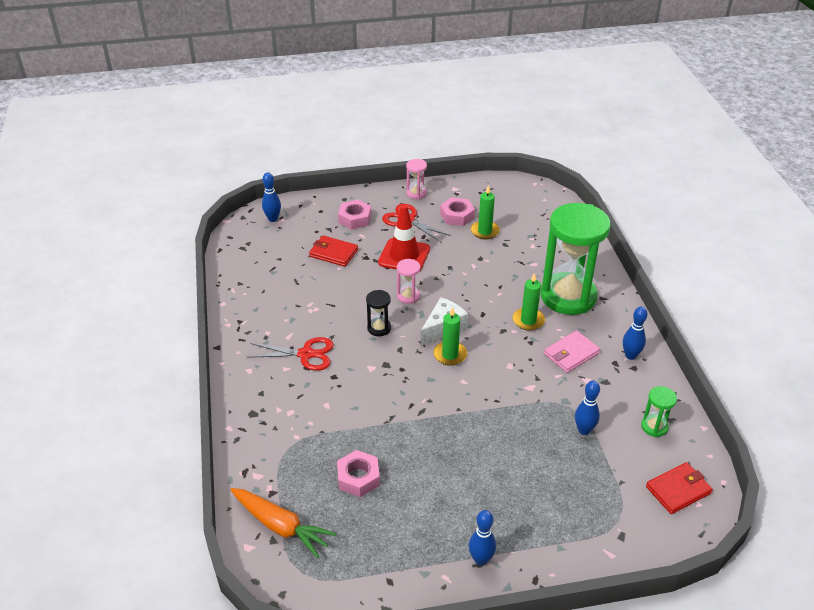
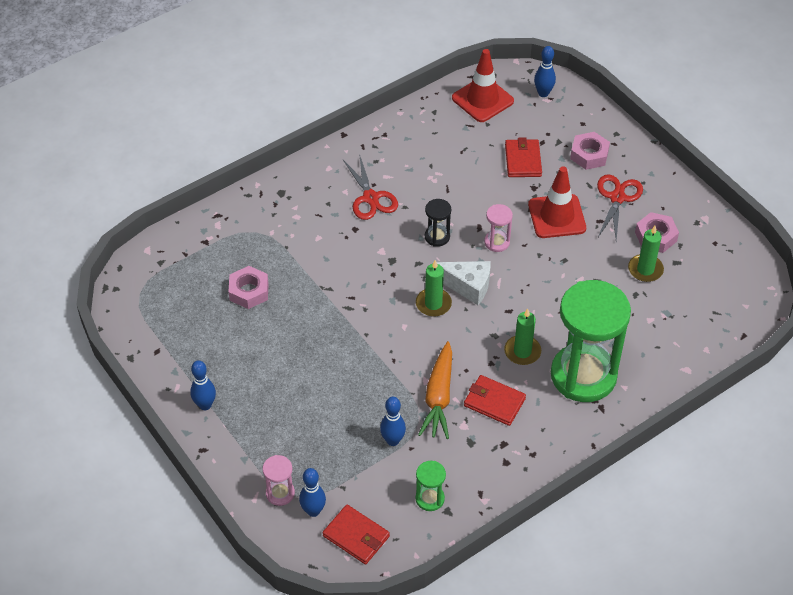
camera: 65 degrees right, 10 degrees up
orange carrot [231,488,337,558] -> orange carrot moved to [418,341,452,439]
pink hourglass [406,159,427,199] -> pink hourglass moved to [263,455,295,506]
pink wallet [544,331,600,373] -> red wallet [464,375,526,426]
blue bowling pin [623,306,648,360] -> blue bowling pin moved to [299,468,326,517]
none -> red traffic cone [452,49,514,122]

